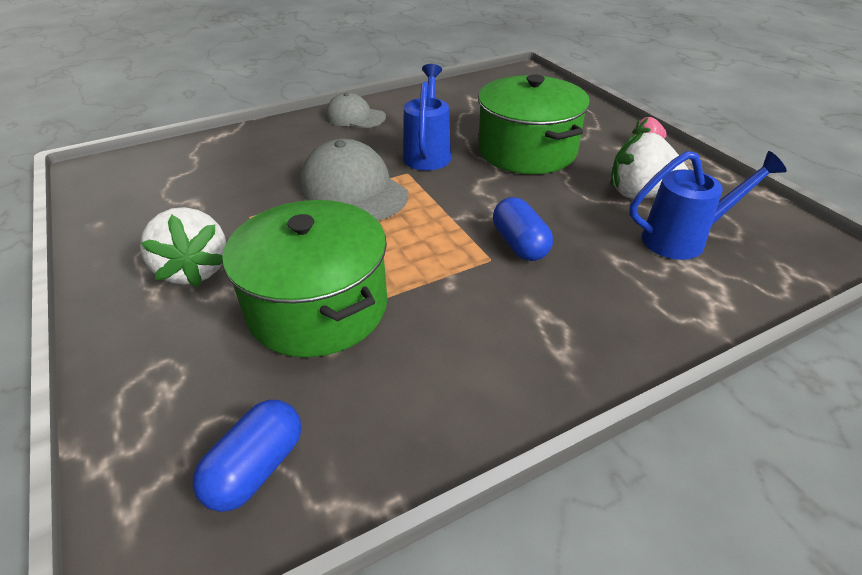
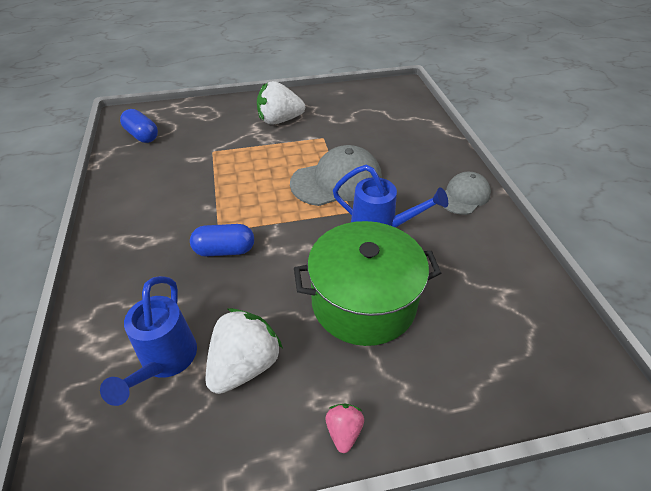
camera: 105 degrees right, 5 degrees up
green pot [222,200,387,357] -> none

